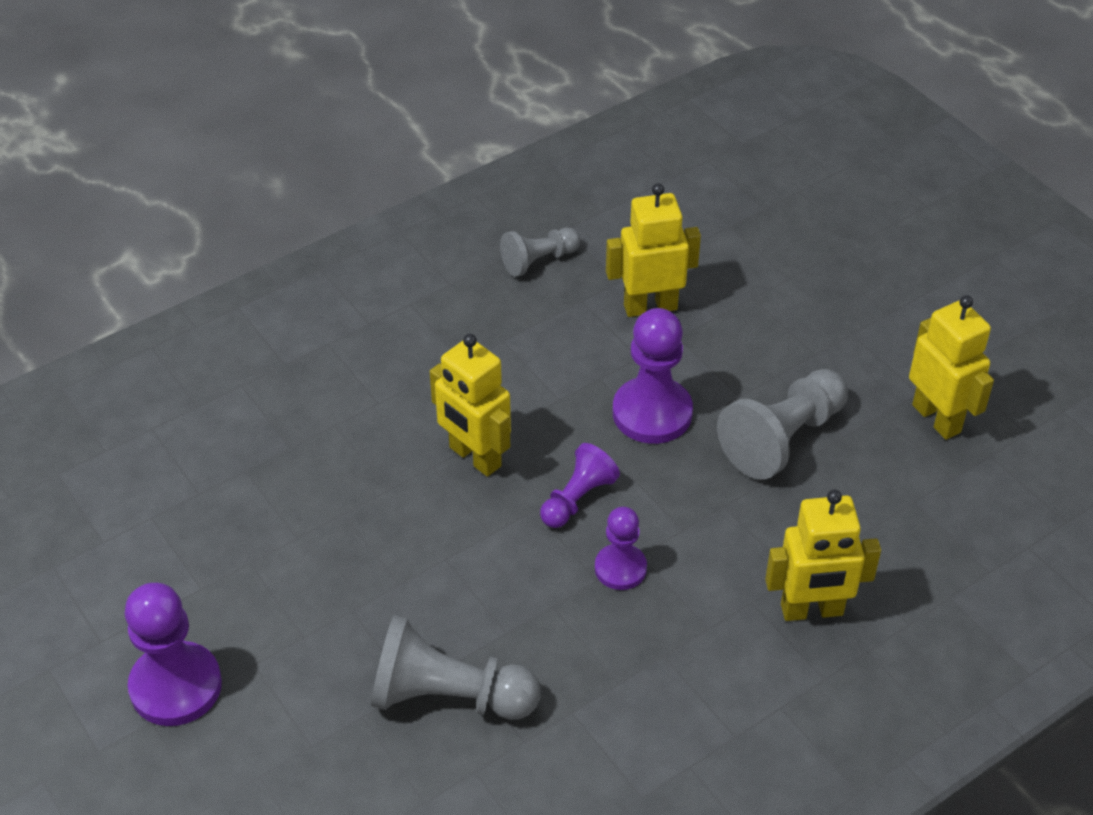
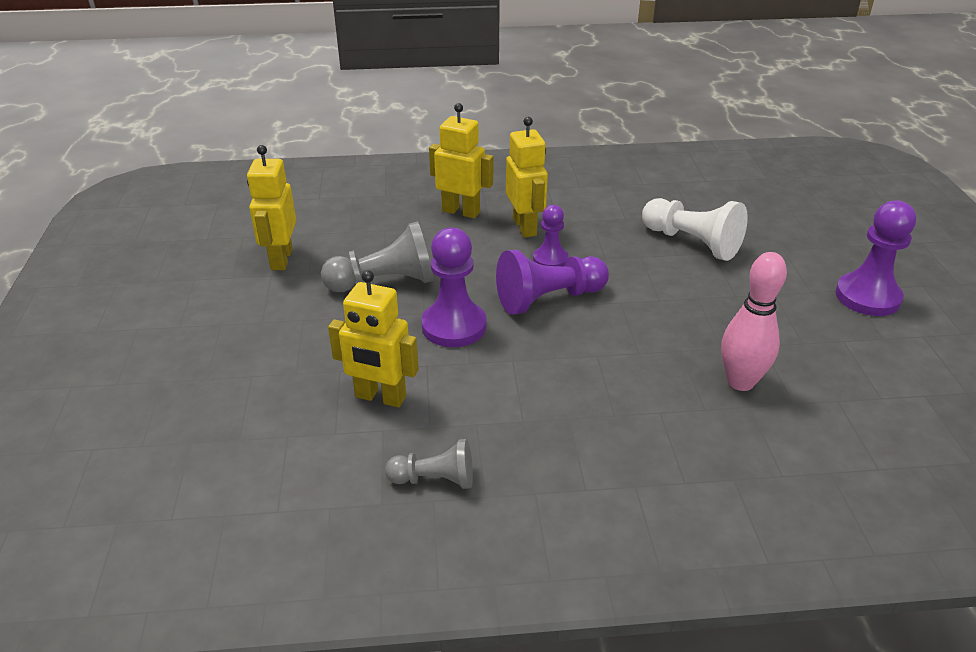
camera: 150 degrees left, 10 degrees down
grey pawn [371,615,541,720] -> white pawn [642,198,748,261]
yellow robot [430,334,511,477] -> yellow robot moved to [506,117,548,238]
purple pawn [540,443,620,528] -> purple pawn [496,250,609,315], size x1.65
none -> pink bowling pin [721,252,787,391]

